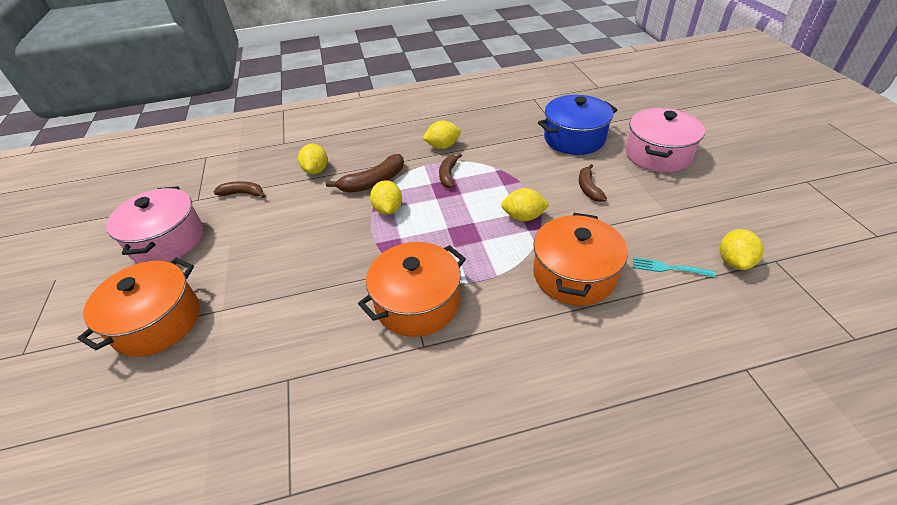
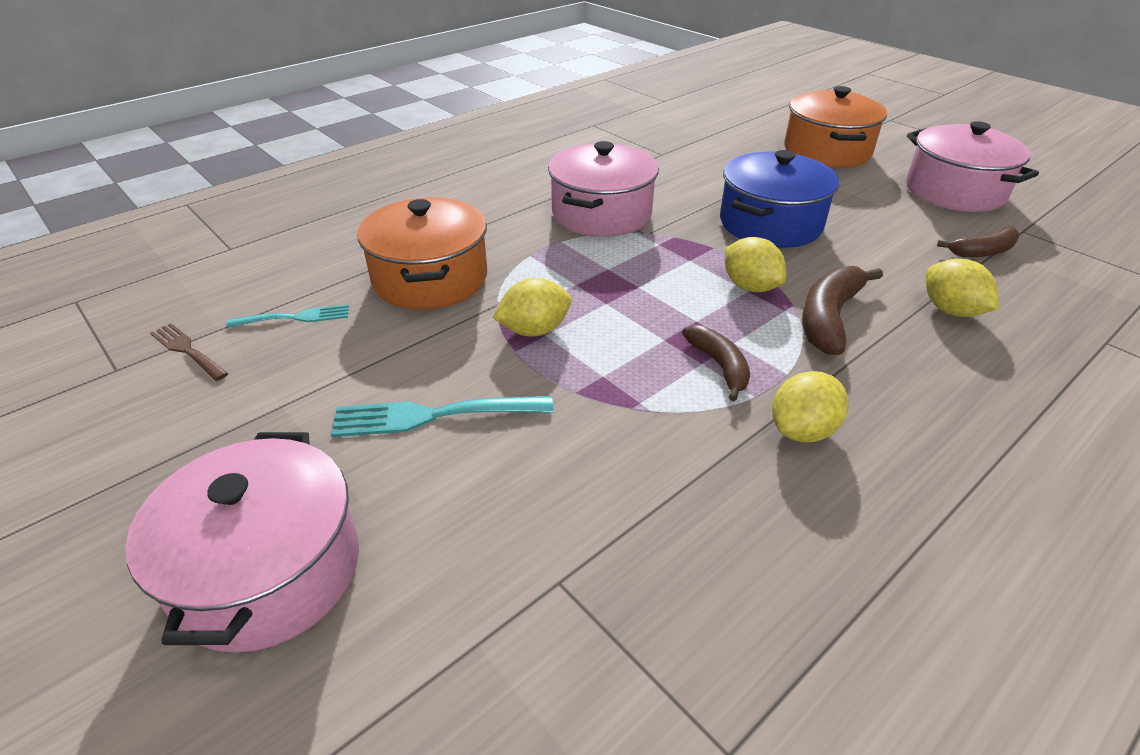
camera: 150 degrees right, 5 degrees down
orange pot [358,242,466,337] -> pink pot [548,141,659,237]
blue pot [538,95,617,155] -> blue pot moved to [720,150,839,248]
brown banana [579,164,607,202] -> turquoise fork [331,396,553,437]
yellow lemon [720,229,764,270] -> brown fork [150,323,228,381]

